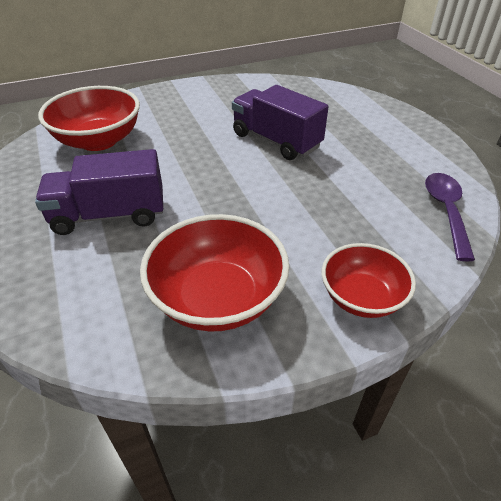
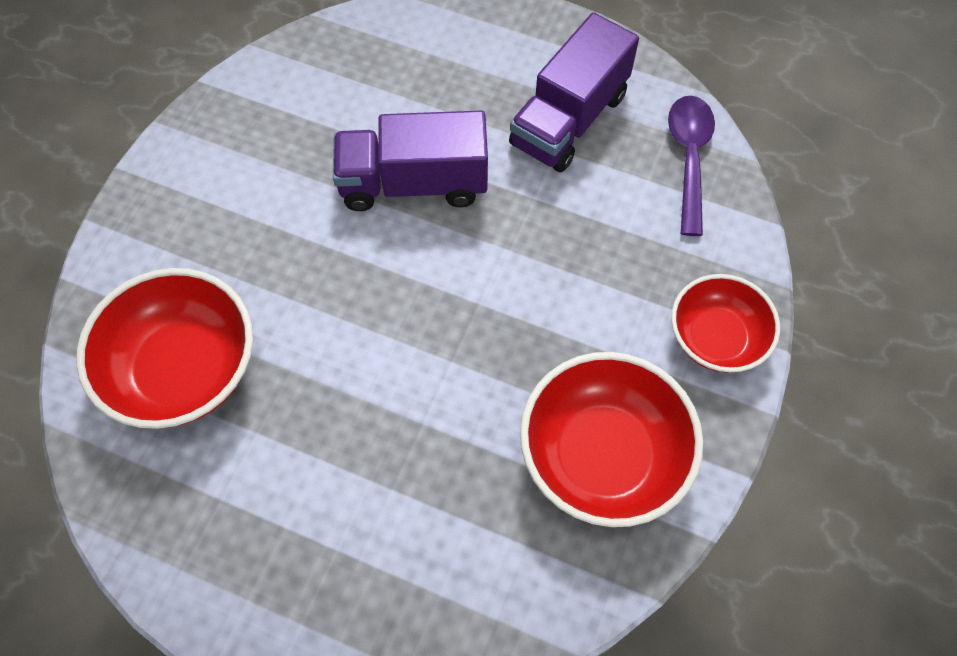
camera: 45 degrees left, 20 degrees up
purple truck [35,149,163,235] -> purple truck moved to [509,12,639,172]
purple spoon [425,173,475,262] -> purple spoon turned 45 degrees clockwise [668,96,715,236]

